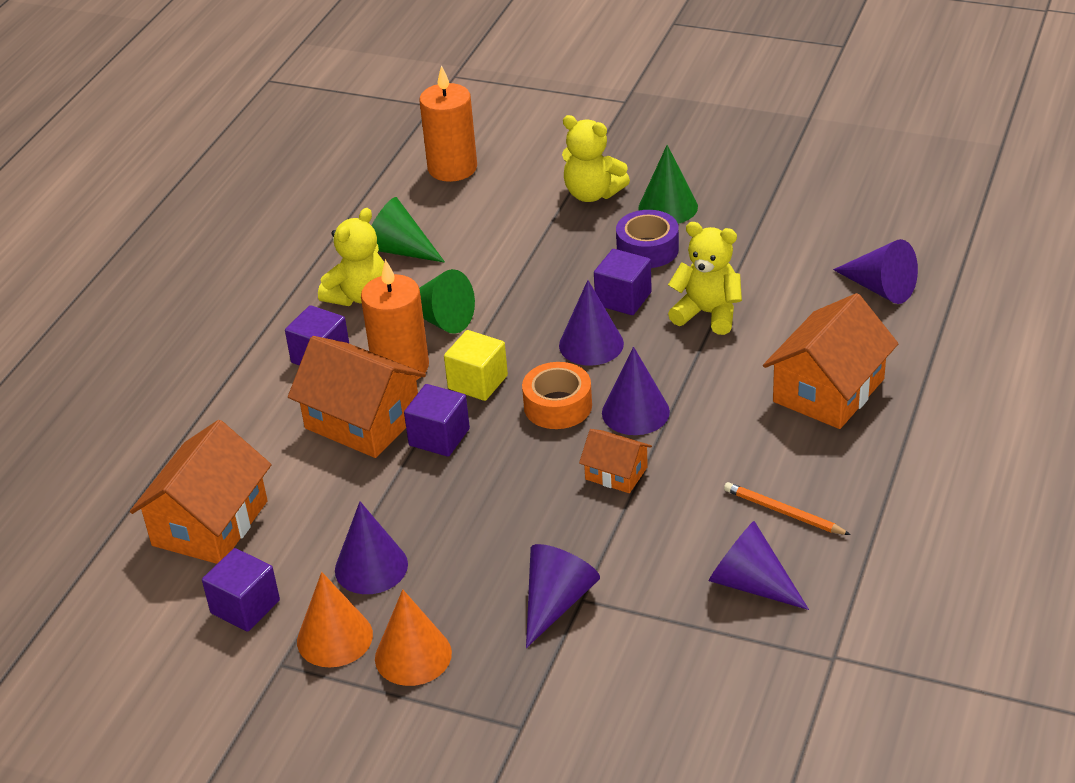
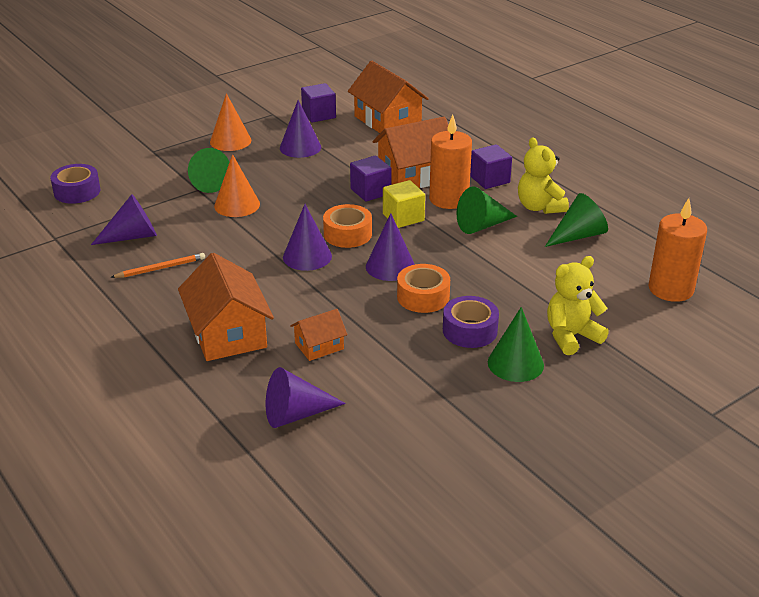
camera: 120 degrees right, 5 degrees down
orange cone [297,572,373,668] -> orange cone moved to [214,154,260,217]
purple cone [526,544,600,648] -> green cone [188,148,229,193]
orange house [579,429,652,493] -> orange house moved to [290,309,348,361]
purple cube [594,249,652,315] -> orange tape [397,264,450,313]
yellow teddy bear [668,222,742,335] -> none
none -> purple tape [50,164,100,204]

